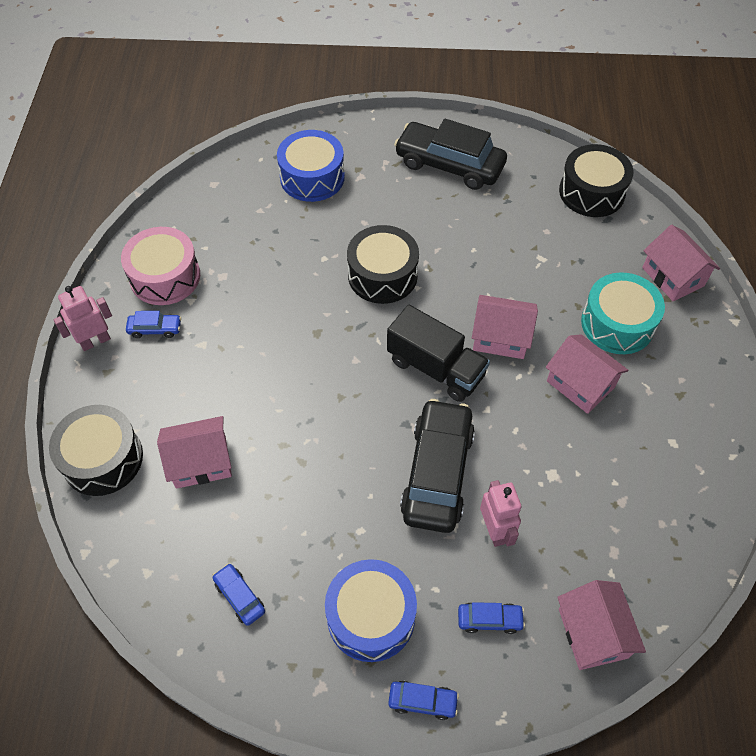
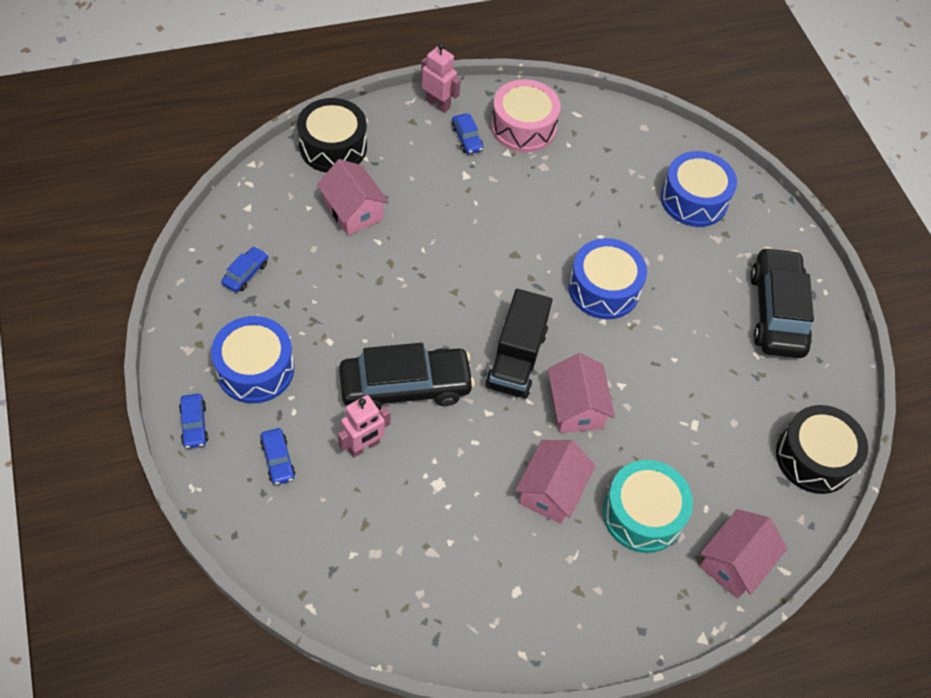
camera: 65 degrees right, 0 degrees up
black drum [347,225,419,304] -> blue drum [568,238,647,319]
pink house [557,580,646,670] -> none

